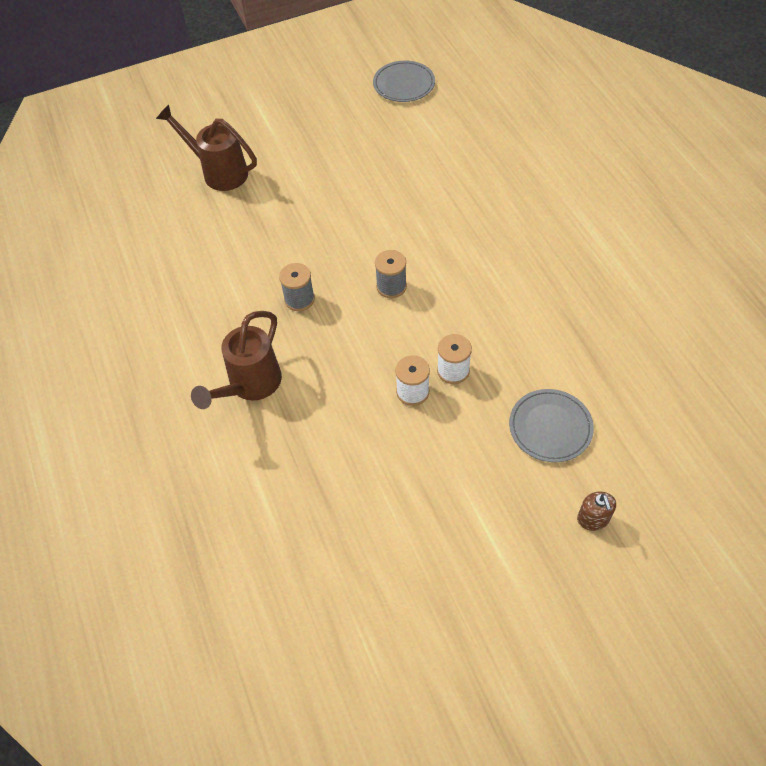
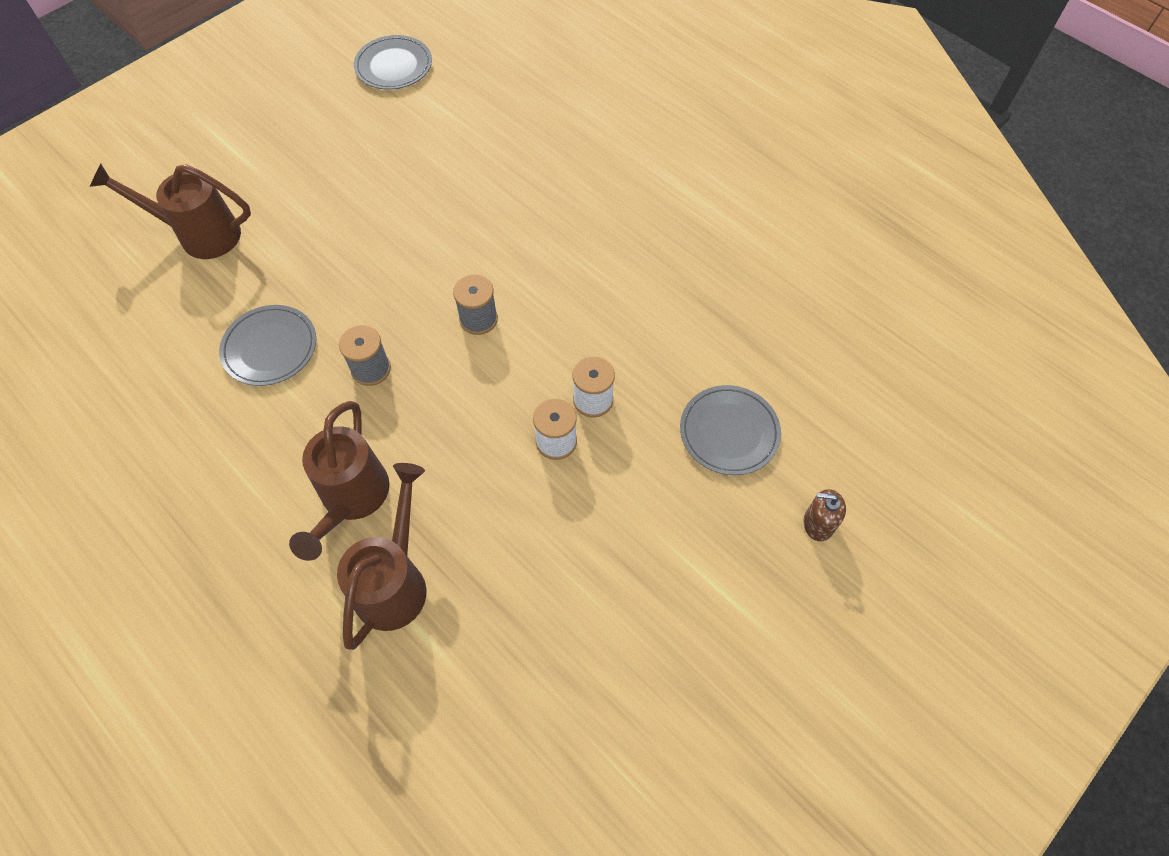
camera: 25 degrees left, 5 degrees up
brown soap dispenser [577,492,616,531] -> brown soap dispenser turned 135 degrees clockwise [804,489,846,541]
none -> grey plate [219,305,316,386]
none -> brown watering can [337,463,427,650]

